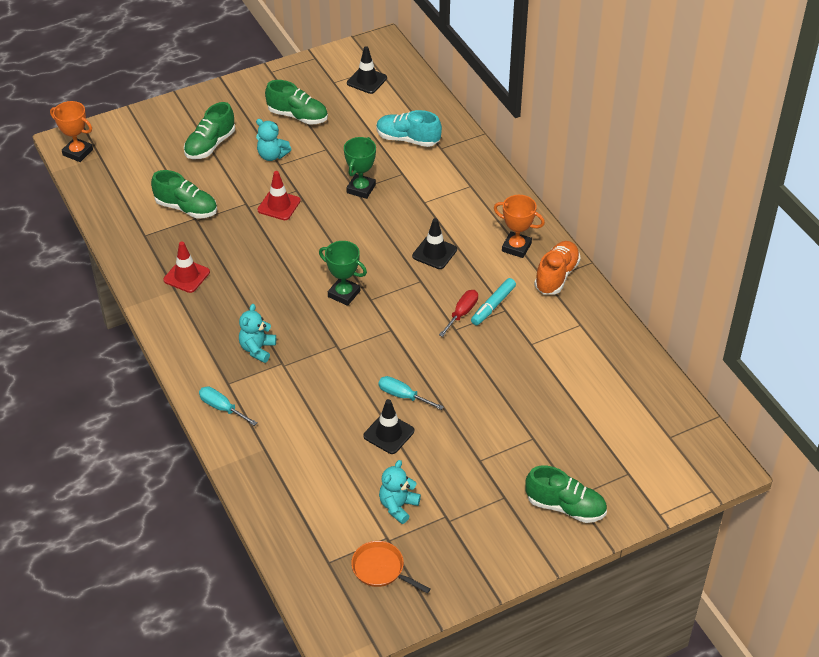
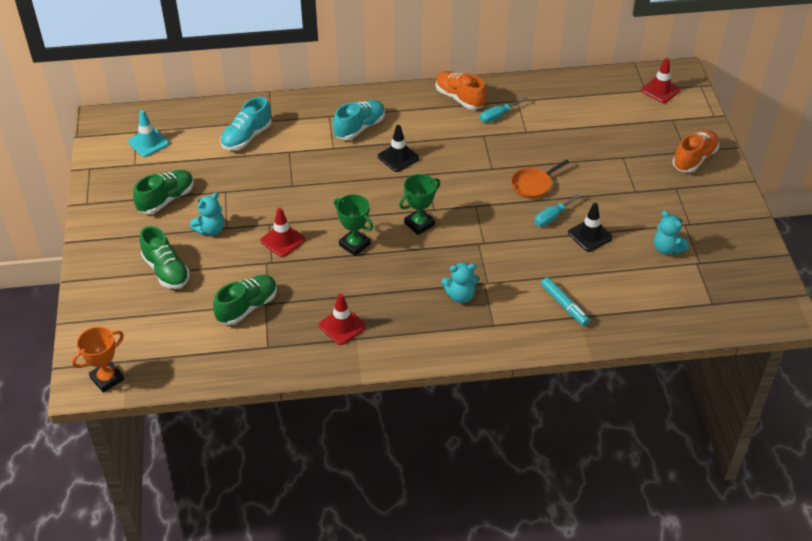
camera: 70 degrees left, 0 degrees up
turquoise screwdriver [199,386,258,426] -> turquoise screwdriver moved to [480,97,529,123]
turquoise teddy bear [239,304,276,363] -> turquoise teddy bear turned 45 degrees counterclockwise [441,262,479,303]
green trophy [344,137,376,199] -> green trophy moved to [334,194,373,256]
black traffic cone [347,46,387,94] -> turquoise traffic cone [128,110,169,157]
orange pan [351,541,431,593] -> orange pan moved to [511,159,569,199]
red screwdriver [439,290,478,337] -> none
turquoise marker [471,278,516,325] -> turquoise marker moved to [541,277,590,326]
orange trophy [494,195,545,258] -> none
green shoe [525,466,607,523] -> orange shoe [673,130,719,173]
none -> turquoise shoe [333,100,385,140]
none -> red traffic cone [641,58,681,103]

